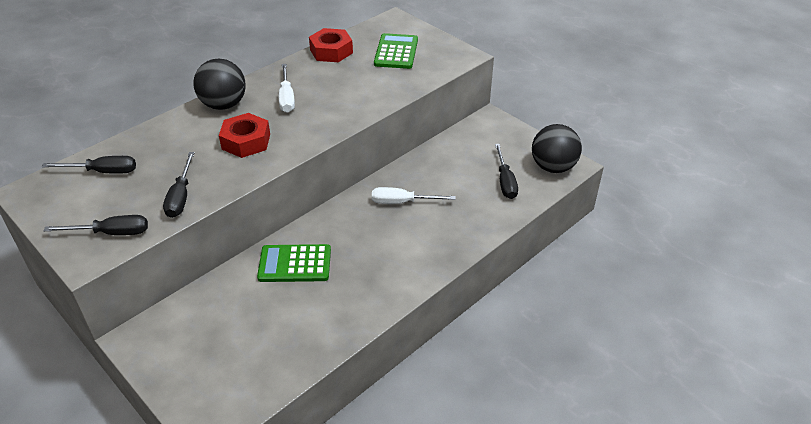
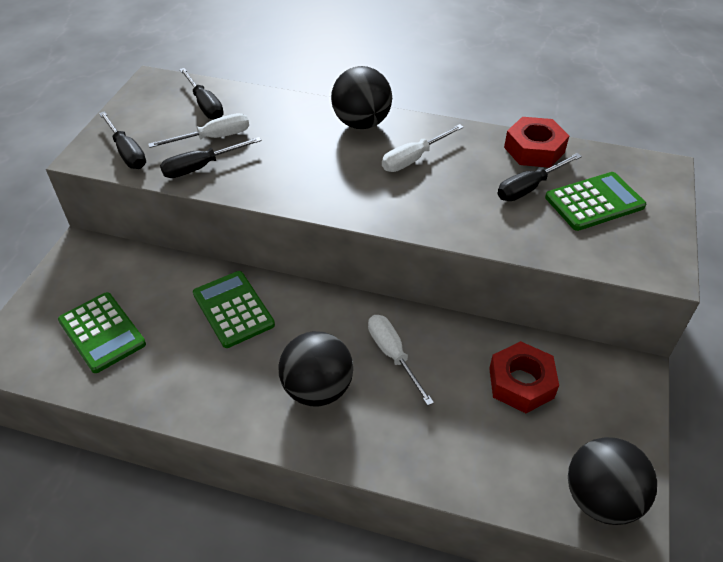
camera: 60 degrees right, 5 degrees up
red nut [219,113,270,158] -> red nut moved to [489,341,559,413]
black screwdriver [495,144,518,199] -> black screwdriver moved to [497,153,582,201]
none -> green calculator [58,292,146,373]
none -> white screwdriver [148,113,249,148]
none -> black ball [279,331,353,407]

